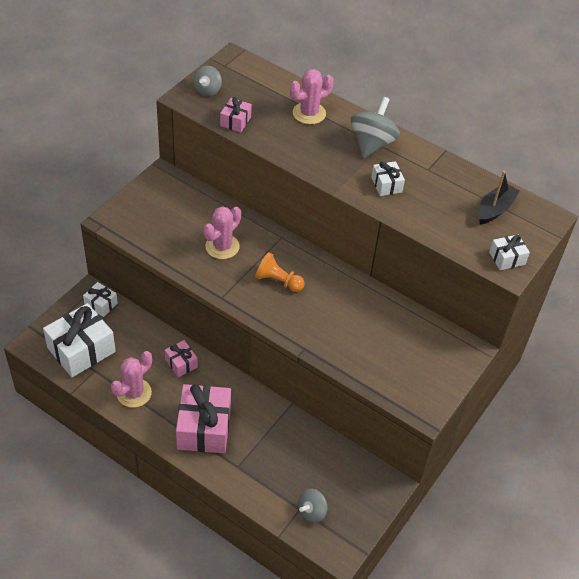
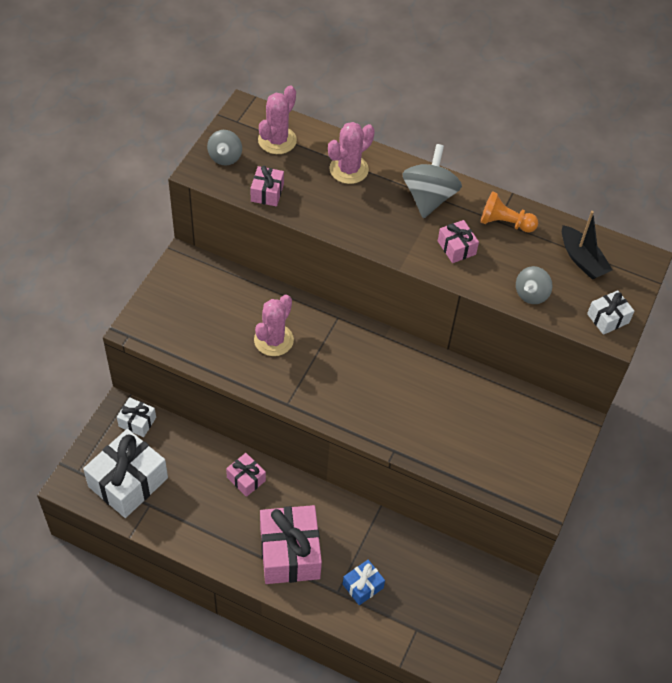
camera: 10 degrees left, 5 degrees up
pink cactus [111,351,152,408] -> pink cactus moved to [258,86,297,154]
orange pawn [255,252,305,292] -> orange pawn moved to [480,191,538,233]
grey spinning top [298,489,327,523] -> grey spinning top moved to [516,266,552,304]
white gift [371,161,405,196] -> pink gift [438,220,479,263]
black boat [478,171,520,224] -> black boat turned 120 degrees clockwise [562,211,613,280]
none -> blue gift [343,560,385,605]

